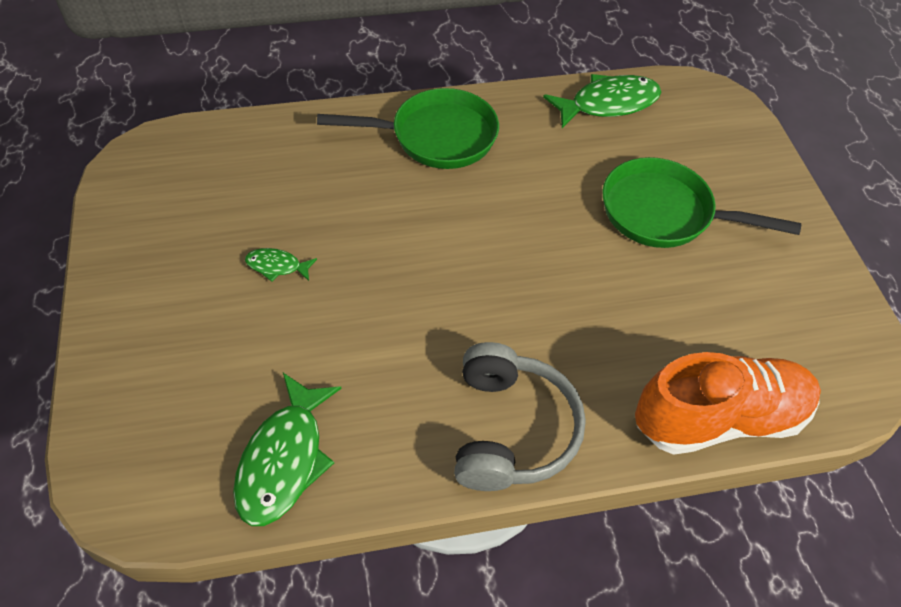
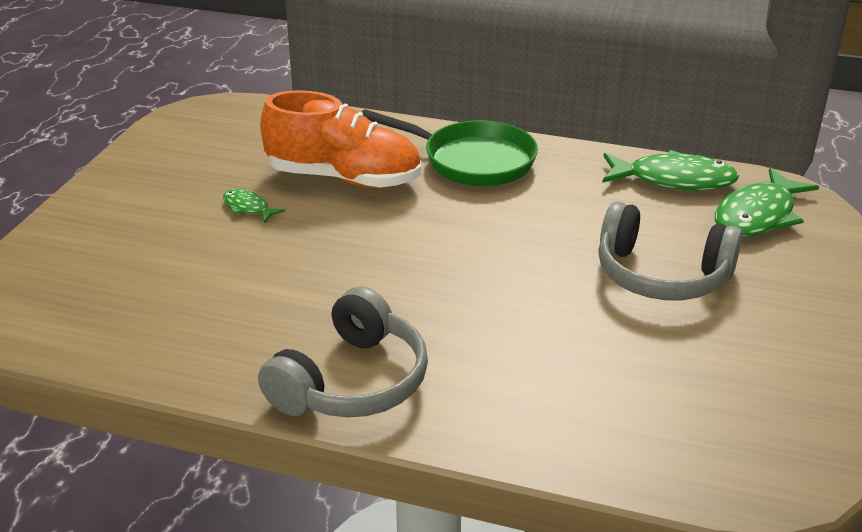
camera: 30 degrees right, 20 degrees down
green fish [233,373,342,526] -> green fish moved to [715,168,819,237]
green pan [602,157,801,248] -> grey headphones [598,201,743,300]
orange shoe [635,352,821,455] -> orange shoe moved to [260,90,421,188]

